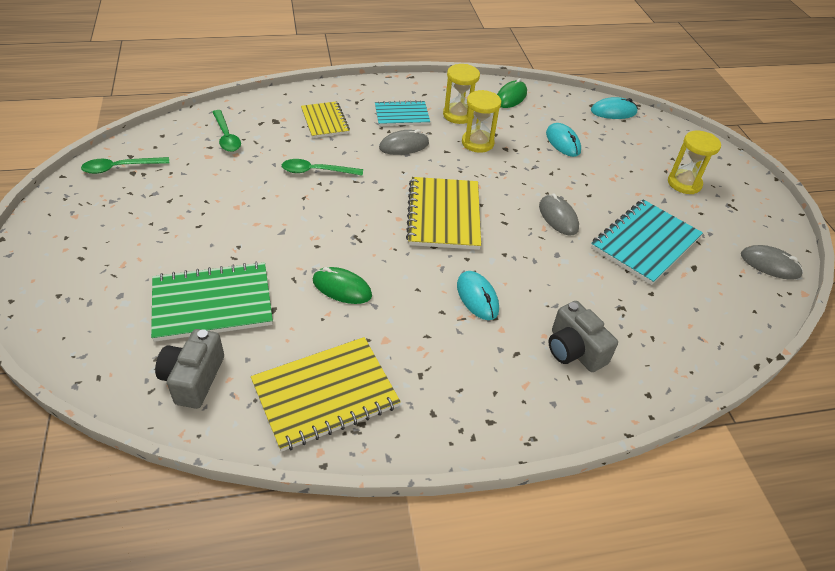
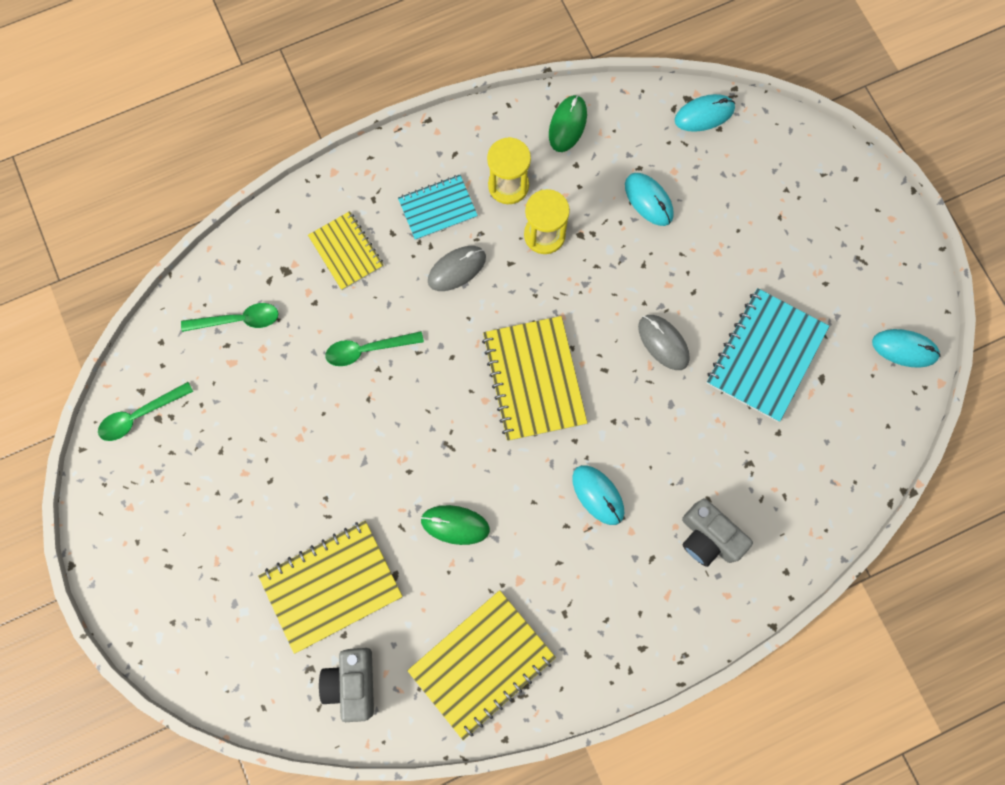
camera: 10 degrees left, 30 degrees up
green notebook [151,262,273,342] -> yellow notebook [258,521,403,654]
green spoon [212,110,241,152] -> green spoon turned 60 degrees counterclockwise [181,303,279,332]
yellow hourglass [668,131,721,194] -> none
grey mouse [741,245,803,280] -> turquoise mouse [872,329,940,368]

